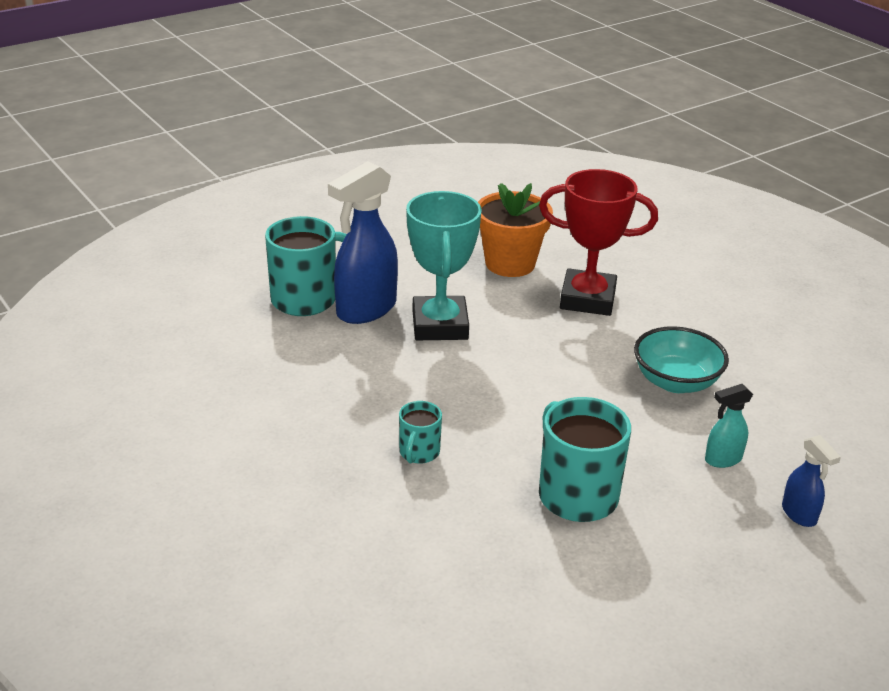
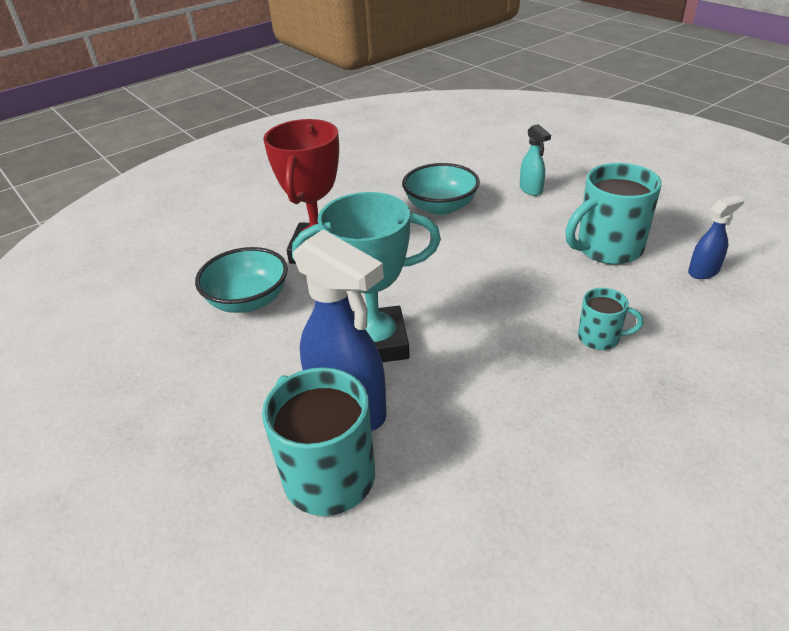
camera: 90 degrees left, 5 degrees up
orange flower pot [478,183,553,277] -> turquoise bowl [195,247,288,313]
blue spray bottle [782,435,841,527] -> blue spray bottle moved to [688,195,744,279]

